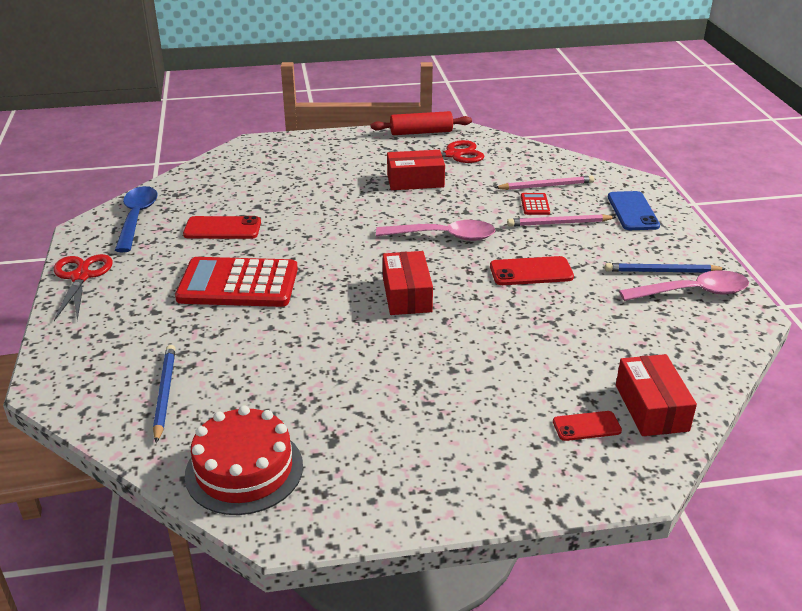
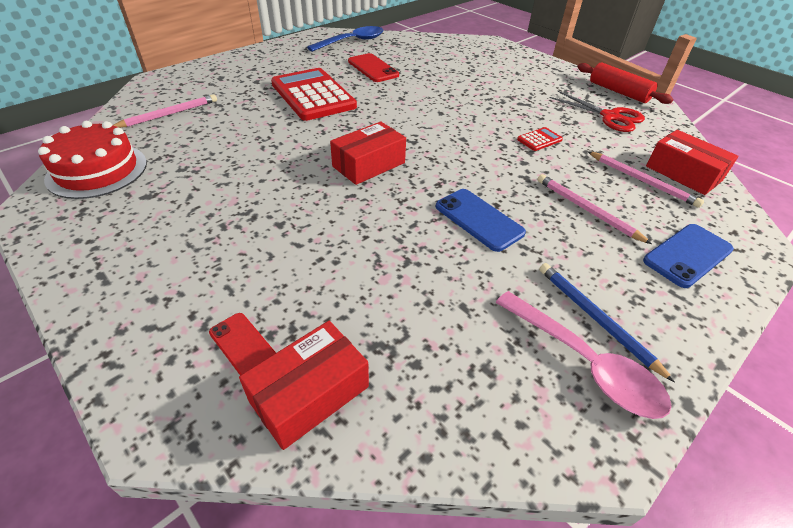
camera: 55 degrees right, 10 degrees up
red scissors [54,254,113,321] -> none
blue pencil [153,345,176,443] -> pink pencil [113,94,217,128]
pink spoon [376,220,495,241] -> none
red box [387,150,445,190] -> red box moved to [646,130,739,195]
red phone [490,256,574,285] -> blue phone [436,189,526,252]
red calculator [521,193,550,215] -> red calculator moved to [517,127,563,151]

